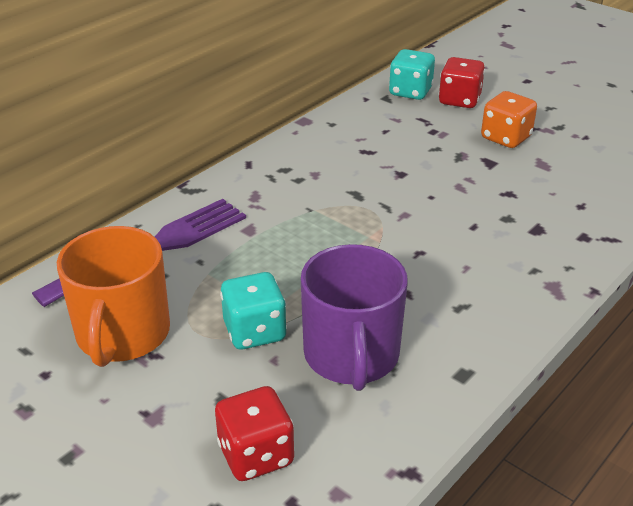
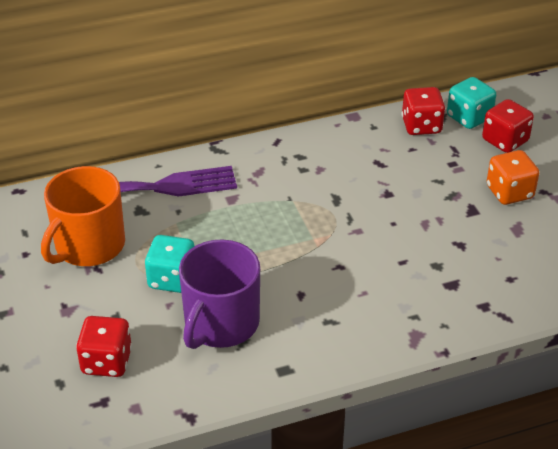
camera: 30 degrees right, 5 degrees up
none -> red dice [402,87,446,135]

